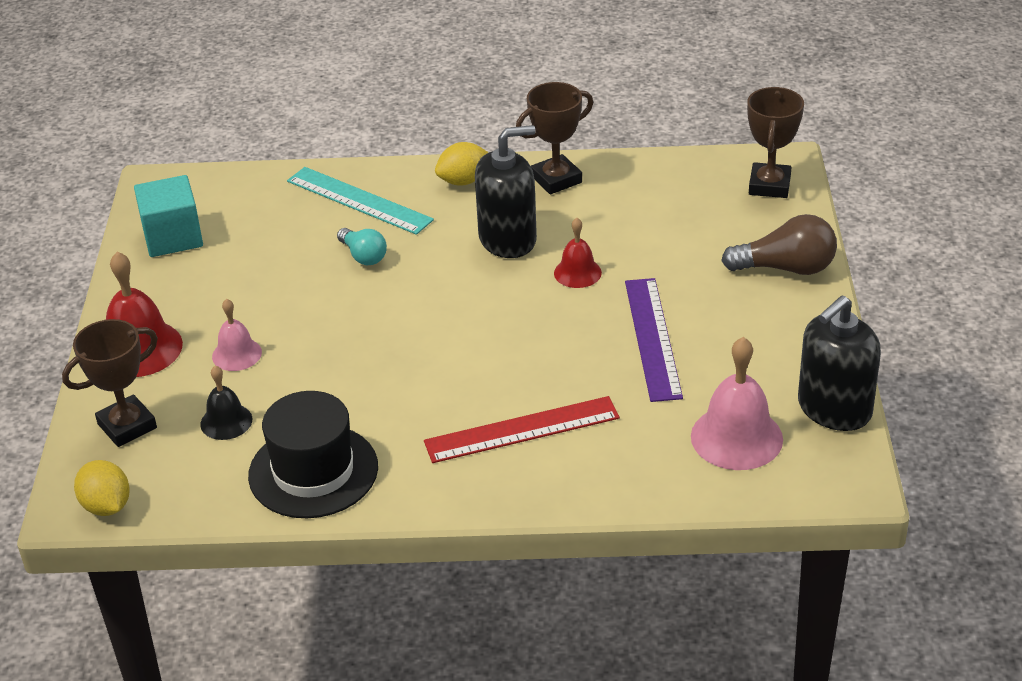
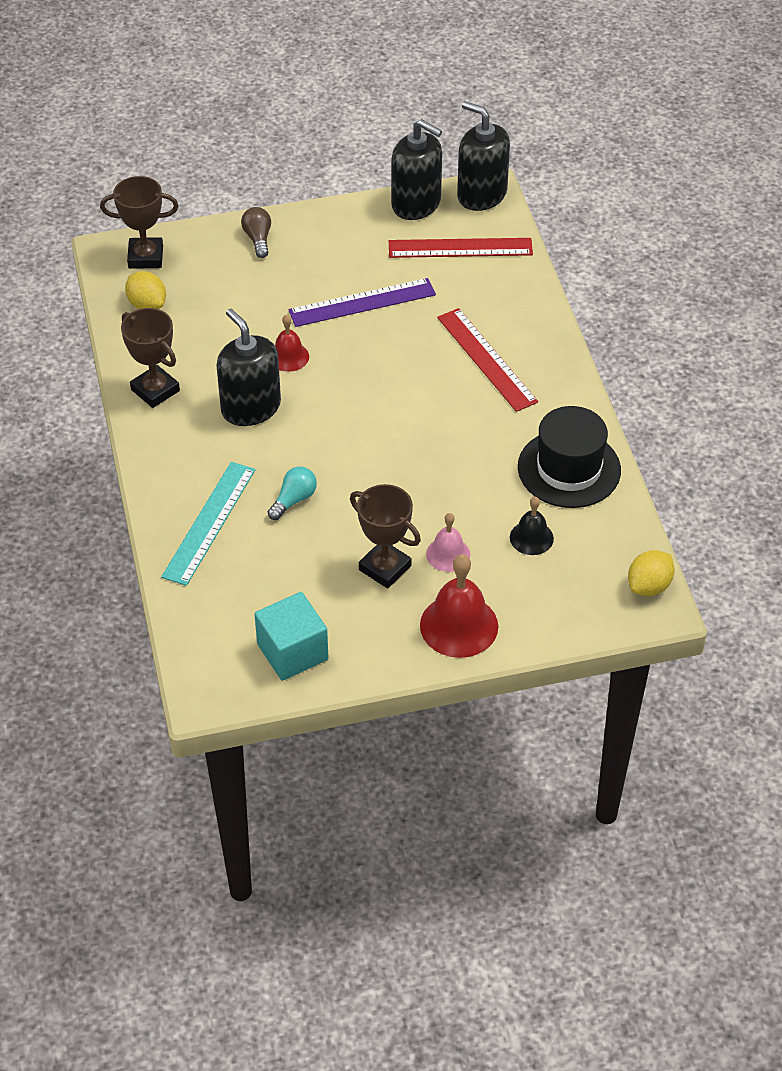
camera: 105 degrees left, 10 degrees up
brown trophy [62,319,158,447] -> brown trophy moved to [350,484,421,589]
yellow lemon [435,142,489,186] -> yellow lemon moved to [125,271,166,309]
pink bell [691,337,783,470] -> red ruler [389,238,533,258]
brown light bulb [721,214,837,275] -> brown light bulb [241,207,271,258], size x0.62
none -> black soap dispenser [457,101,510,211]

